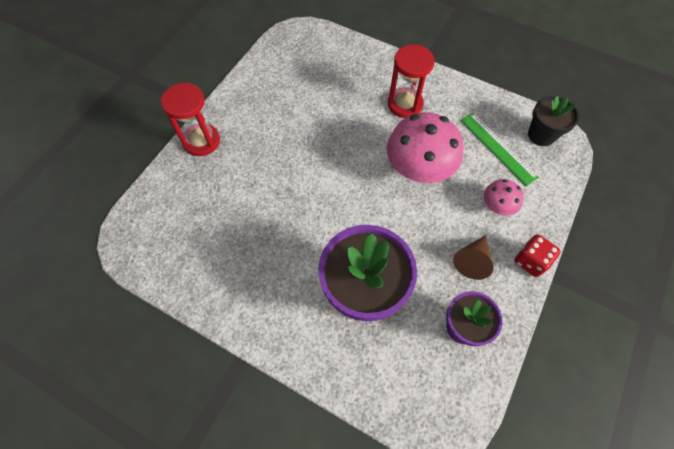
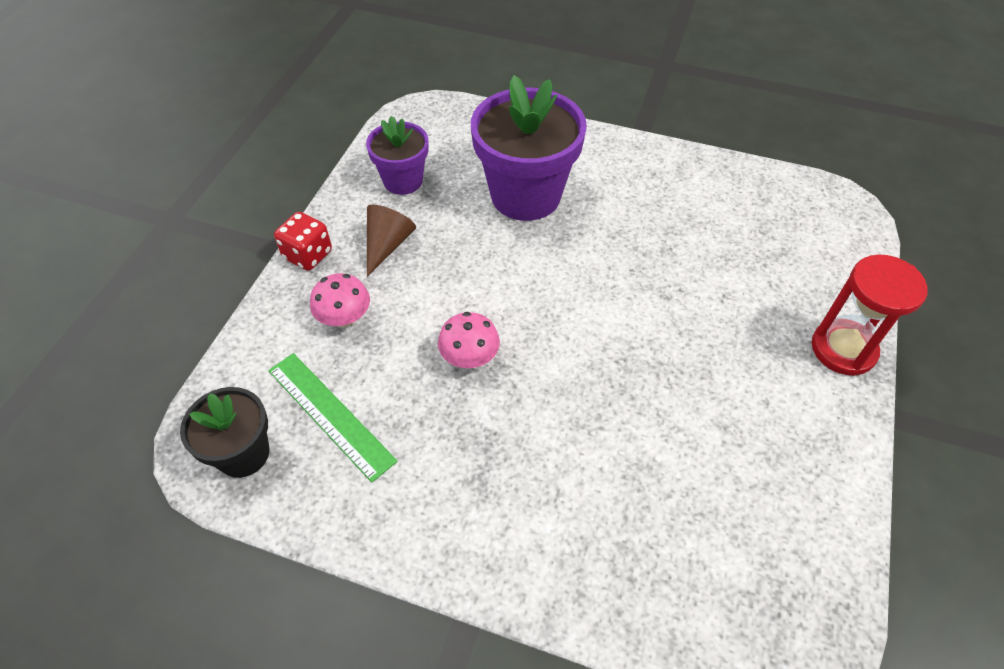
camera: 170 degrees right, 10 degrees down
pink mushroom [387,113,464,183] -> pink mushroom [438,312,500,368], size x0.50
red hourglass [388,44,435,118] -> none

